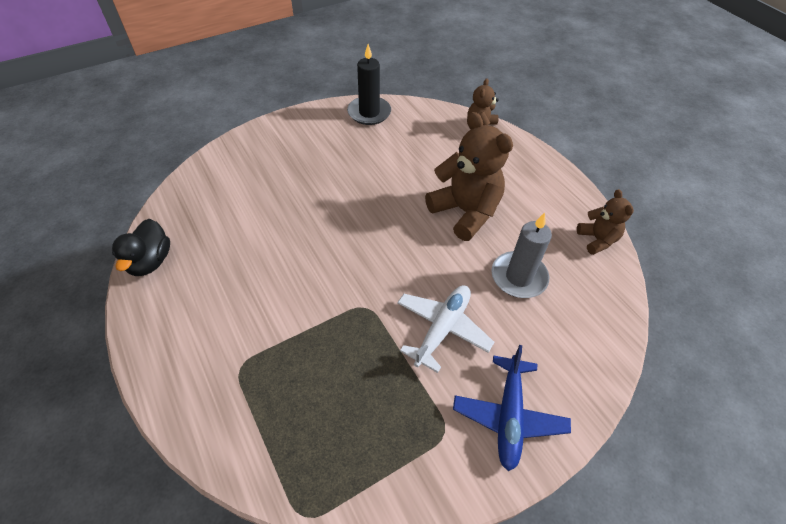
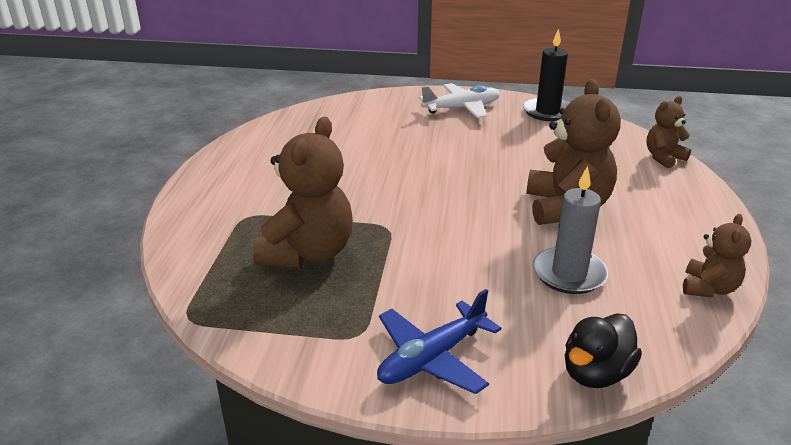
camera: 40 degrees right, 20 degrees down
black duck [112,219,170,276] -> black duck moved to [565,313,642,388]
white plane [397,285,494,373] -> white plane moved to [419,83,500,118]
none -> brown teddy bear [253,117,353,268]

